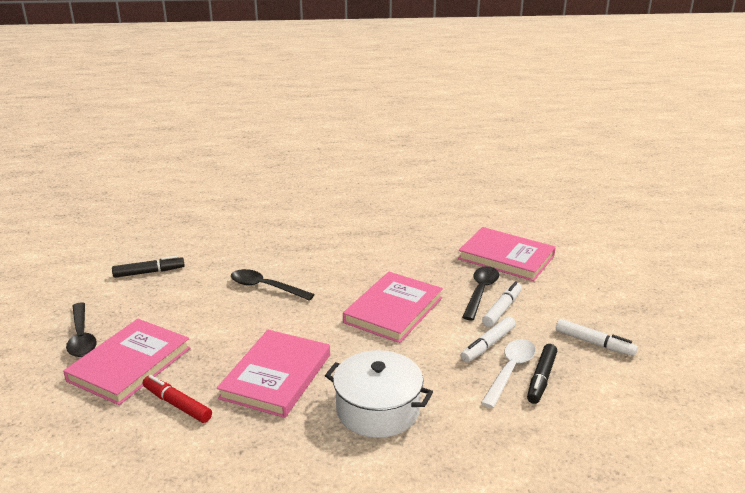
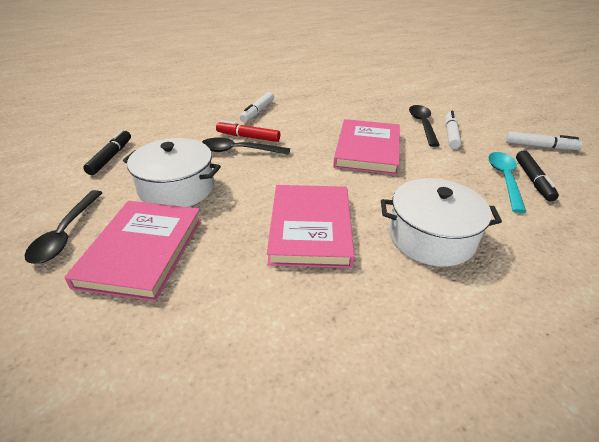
camera: 20 degrees left, 10 degrees up
black spoon [66,302,97,357] -> black spoon turned 45 degrees clockwise [25,190,103,264]
black marker [112,256,185,278] -> black marker turned 45 degrees counterclockwise [83,130,131,175]
red marker [143,375,212,423] -> red marker moved to [216,120,280,142]
pink book [458,227,556,281] -> none
white marker [461,317,516,362] -> white marker moved to [240,92,274,122]
white spoon [481,339,536,408] -> turquoise spoon [488,152,526,213]
none -> white pot [123,138,221,207]

